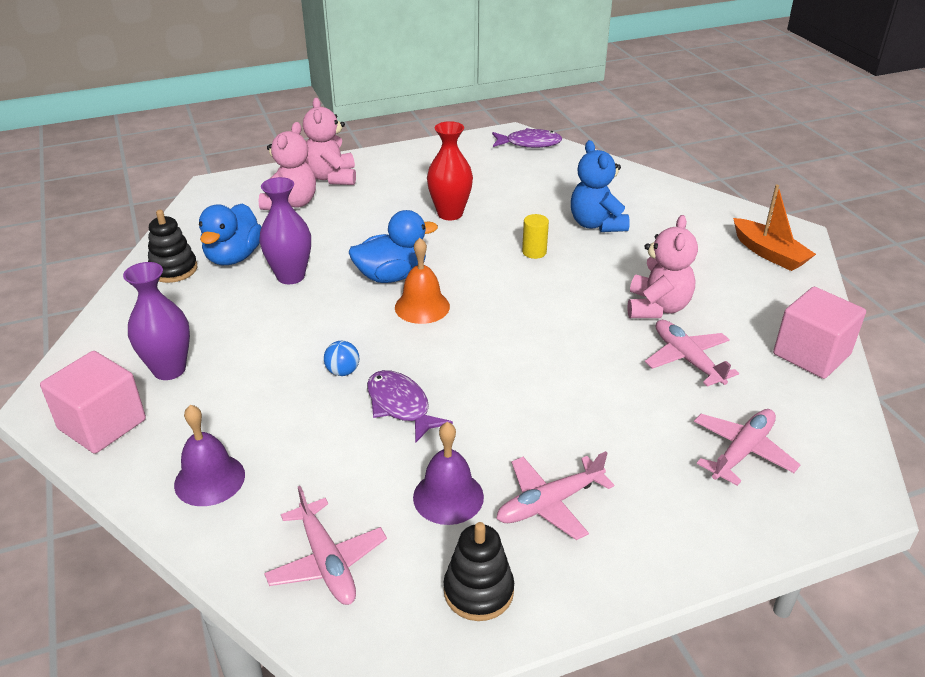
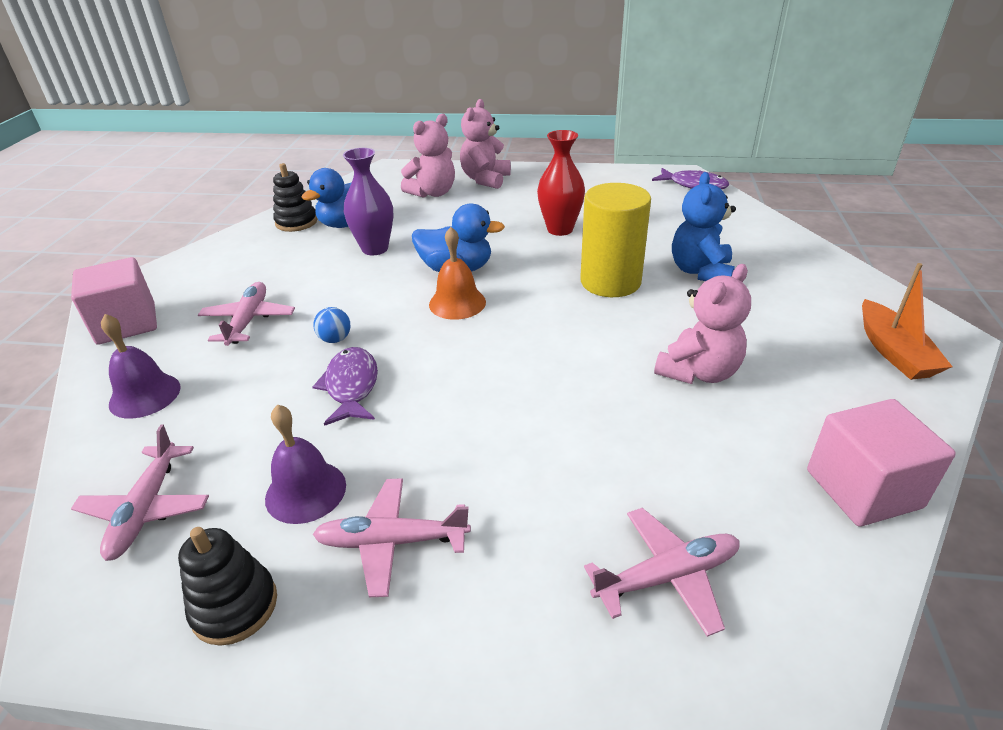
camera: 30 degrees right, 0 degrees up
purple vase [123,262,190,380] -> none
yellow cylinder [522,214,549,259] -> yellow cylinder [580,183,651,297], size x2.27
pink plane [645,320,739,387] -> pink plane moved to [198,282,295,346]

